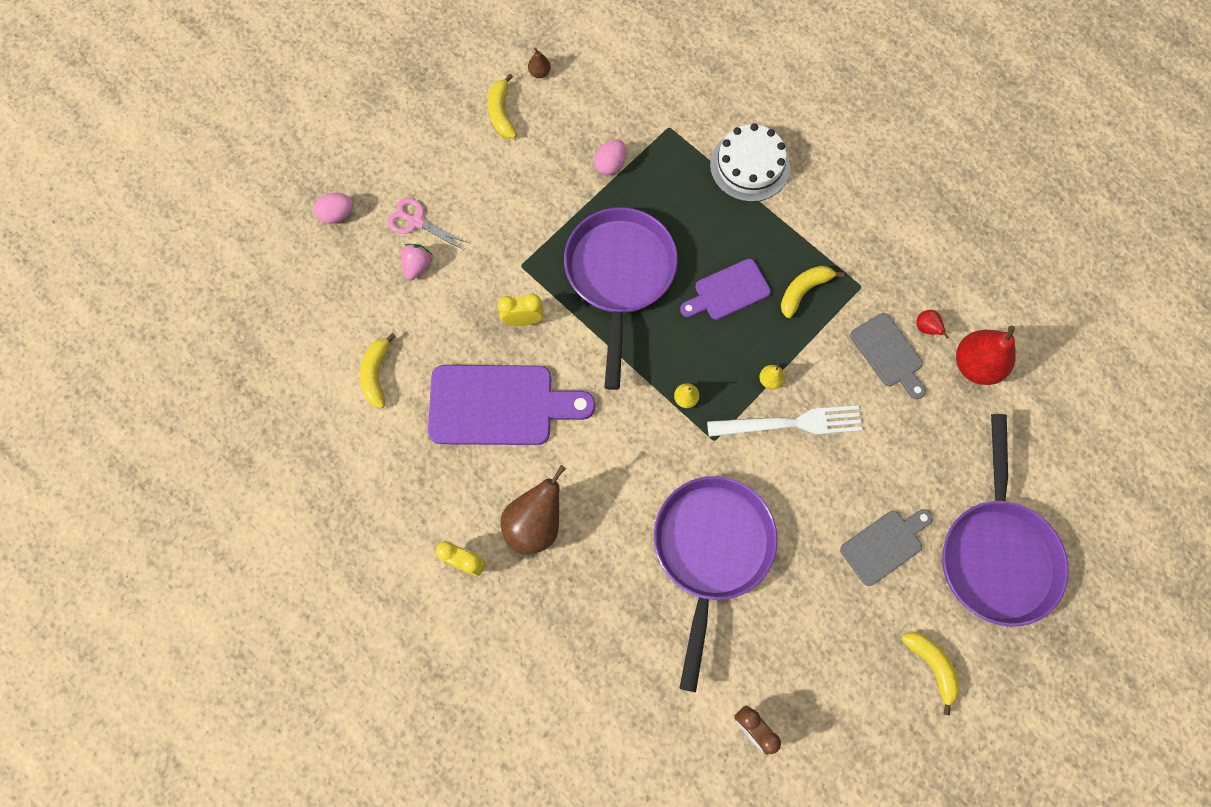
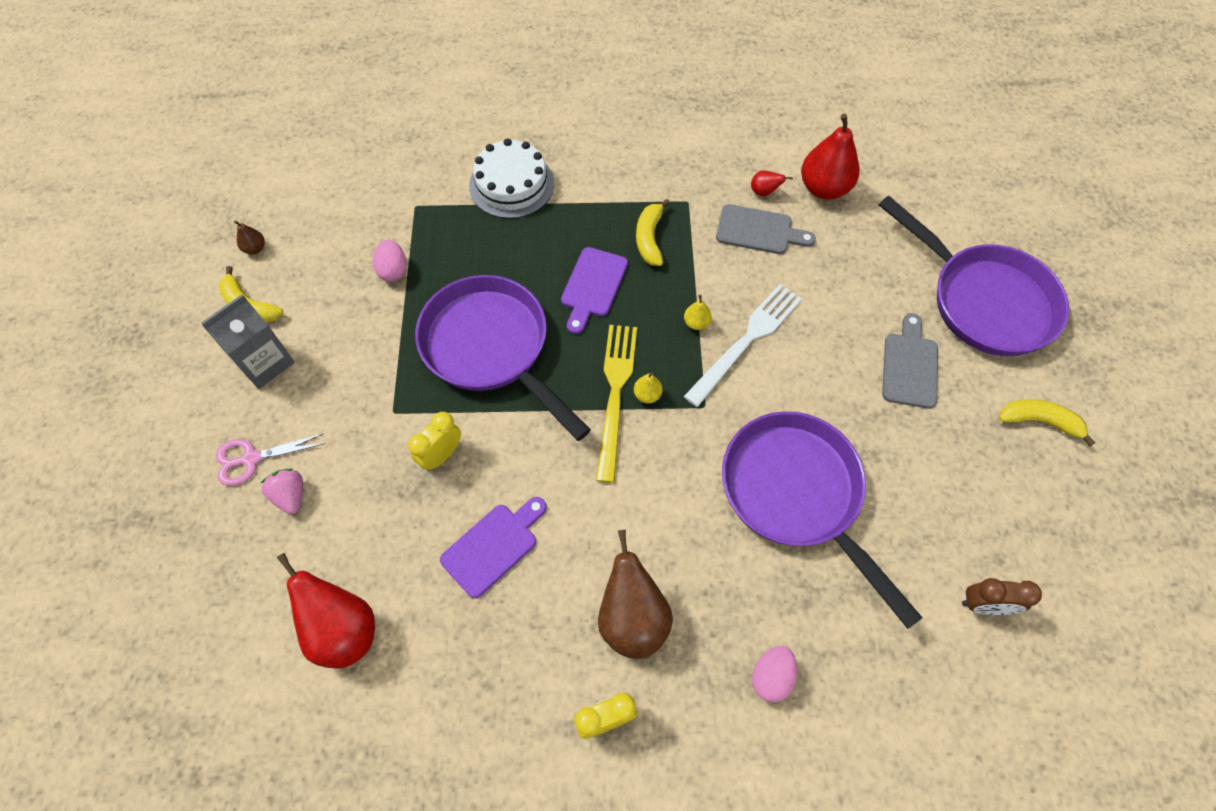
camera: 45 degrees left, 10 degrees down
pink egg [314,193,353,224] -> pink egg moved to [752,646,797,702]
yellow banana [360,333,396,408] -> red pear [277,553,375,668]
purple cutting board [428,365,596,445] -> purple cutting board [440,497,547,598], size x0.57
none -> grey carton [201,294,295,389]
none -> yellow fork [596,325,637,483]

